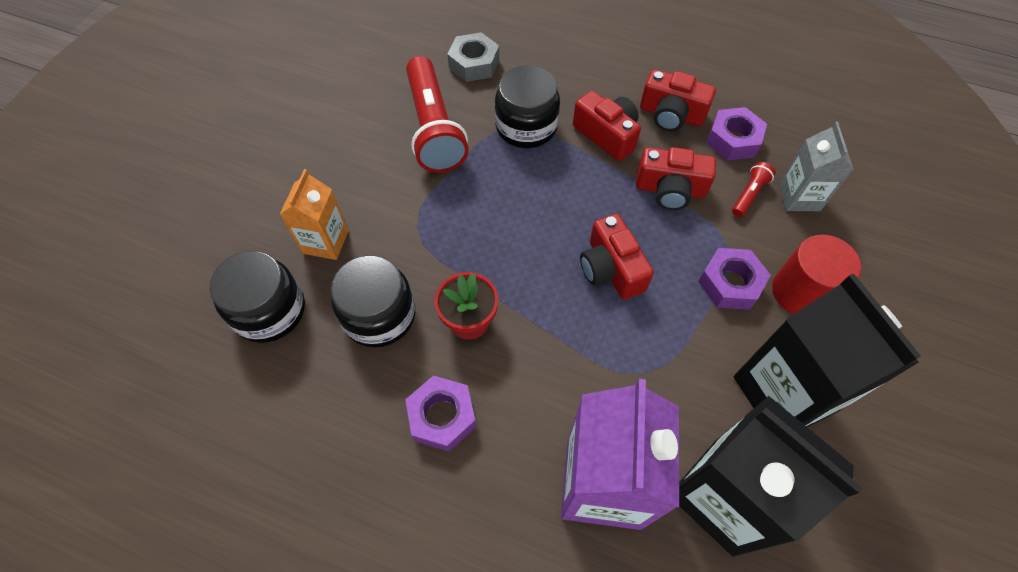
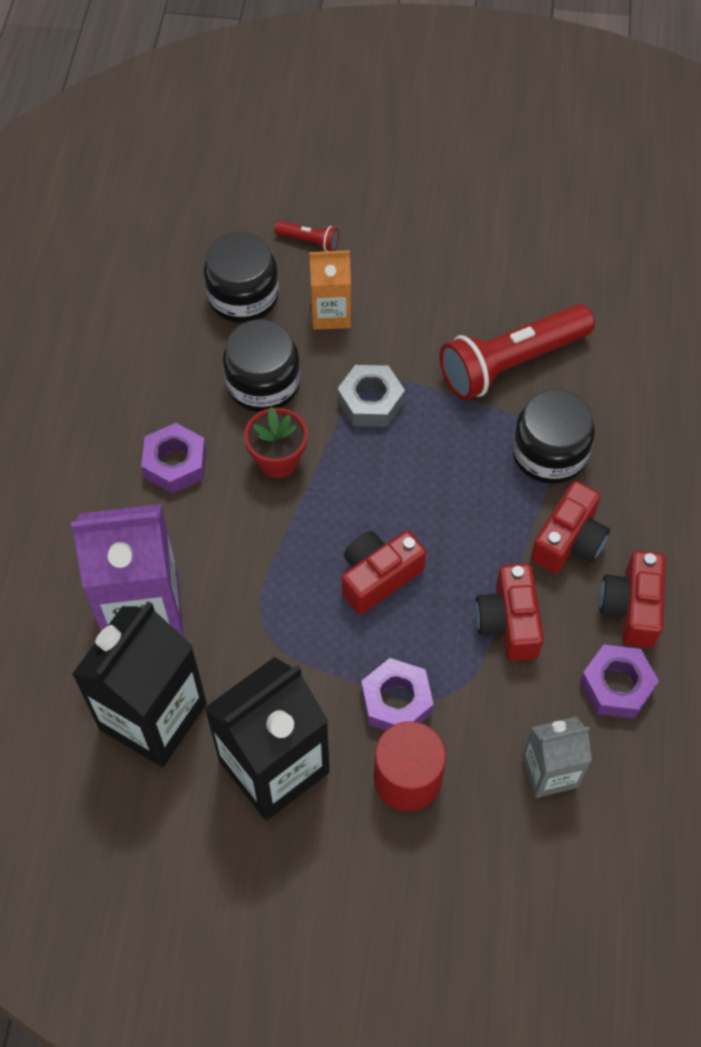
camera: 75 degrees right, 0 degrees up
grey nut [447,32,499,82] -> grey nut moved to [338,365,405,427]
red flashlight [732,162,776,217] -> red flashlight moved to [274,221,339,251]

